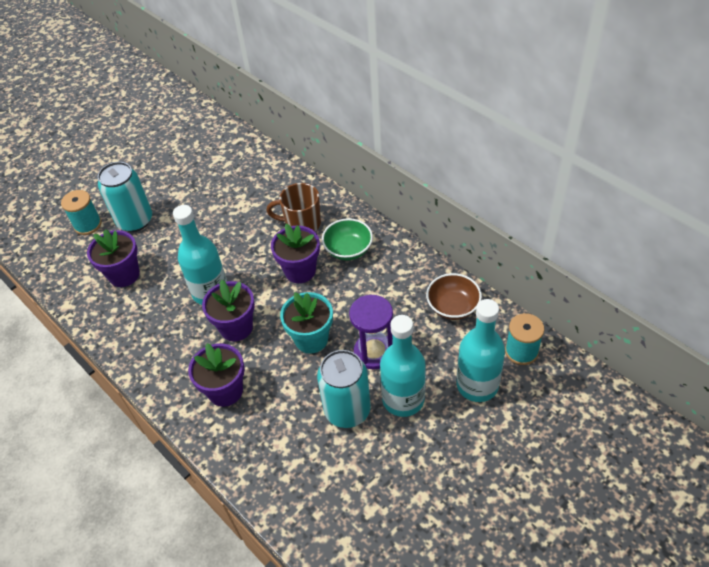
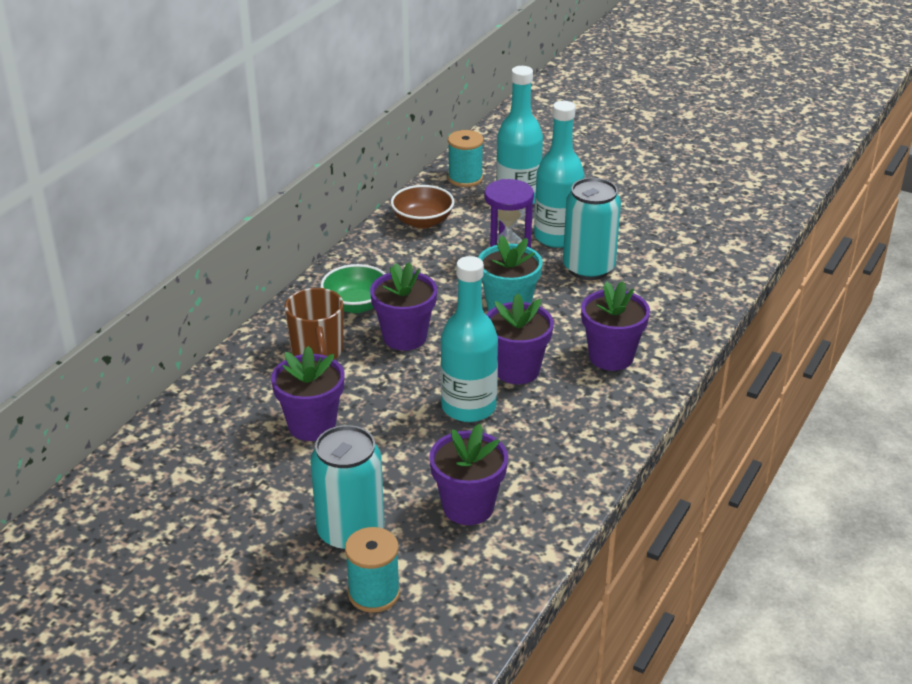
camera: 110 degrees left, 15 degrees down
none -> purple flower pot [271,346,344,441]

